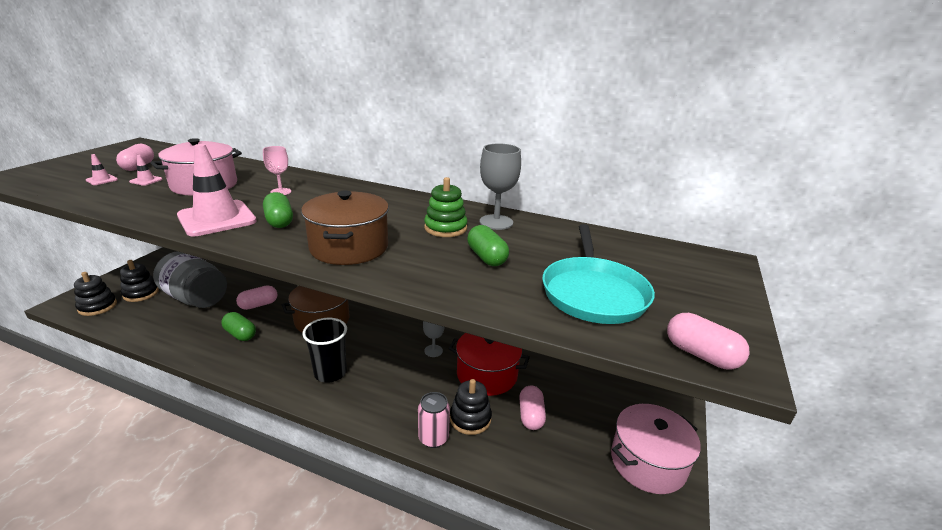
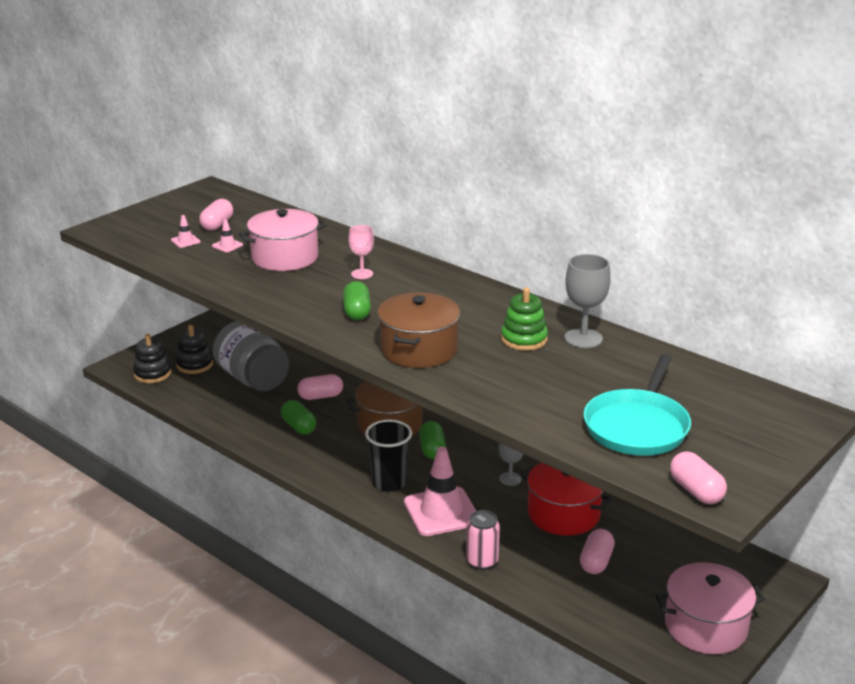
camera: 20 degrees right, 0 degrees up
pink traffic cone [177,144,257,236] -> pink traffic cone moved to [404,447,476,536]
black stacking toy [450,379,492,435] -> none
green capsule [467,225,509,266] -> green capsule moved to [419,421,446,459]

